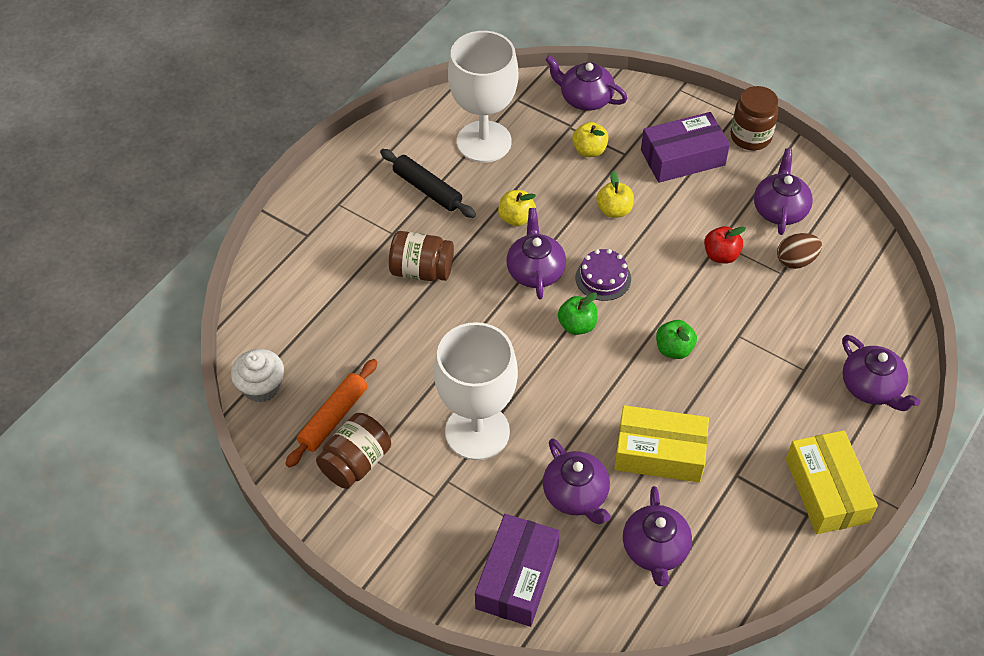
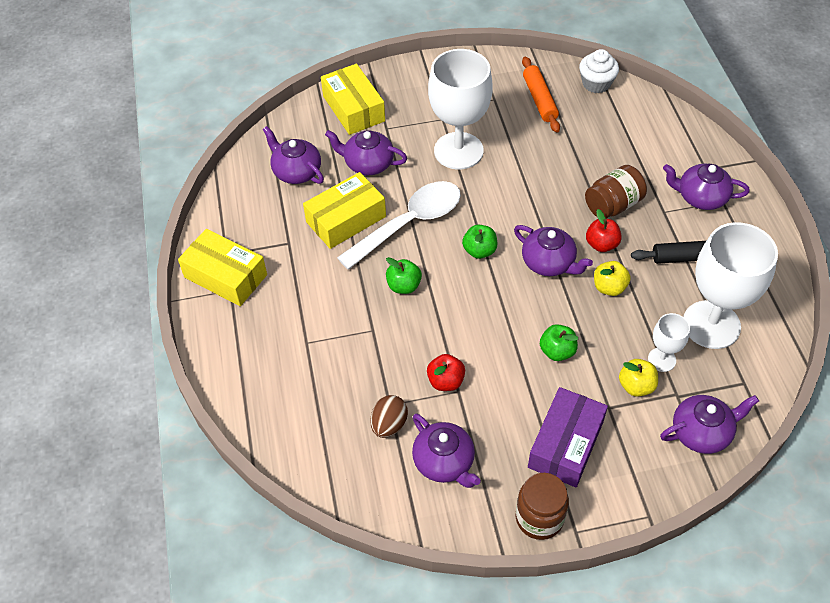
camera: 135 degrees right, 0 degrees up
brown jar [316,413,391,489] -> none
purple box [475,514,560,627] -> yellow box [321,64,385,135]
purple cake [576,249,631,301] -> none
yellow apple [596,171,634,218] -> green apple [540,324,578,361]
purple teapot [842,335,920,411] -> purple teapot moved to [663,164,750,210]
none -> white spoon [337,181,461,270]
none -> red apple [586,209,622,252]
none -> white goblet [648,313,690,372]

